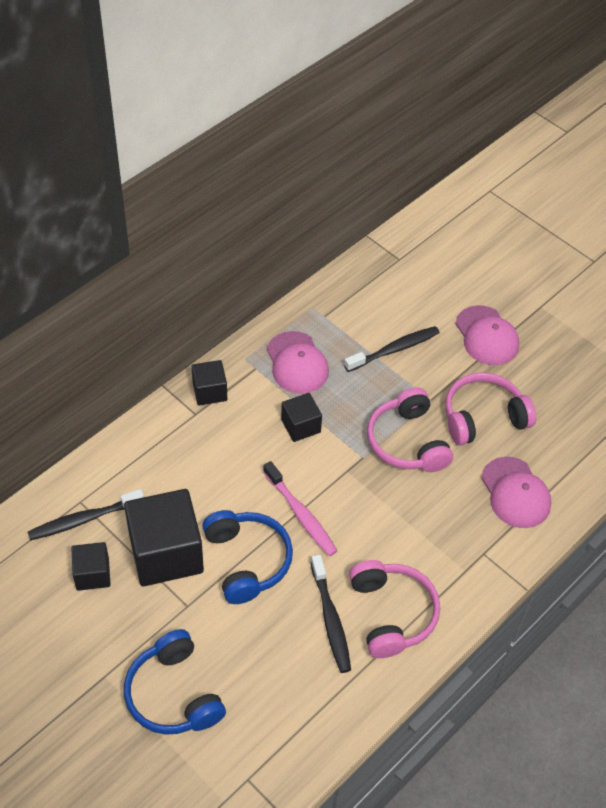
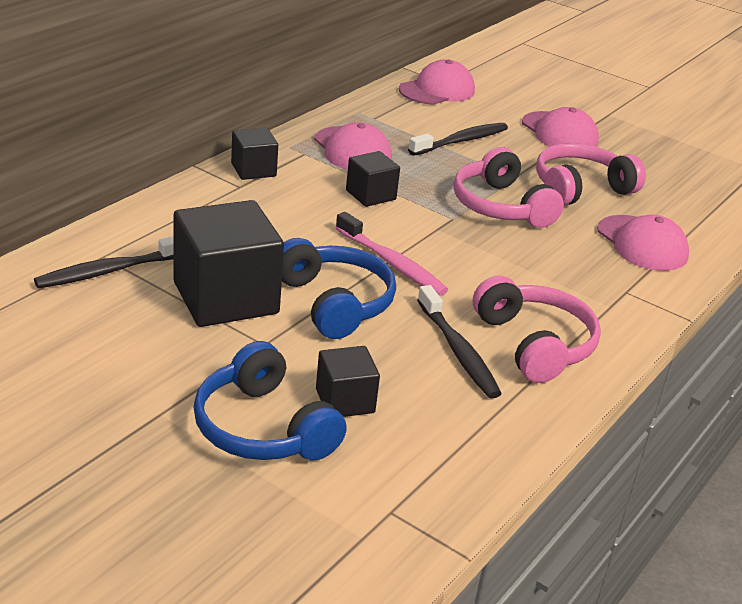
camera: 10 degrees left, 20 degrees down
black cube [71,542,111,591] -> black cube moved to [316,346,380,417]
none -> pink cap [399,59,475,105]

